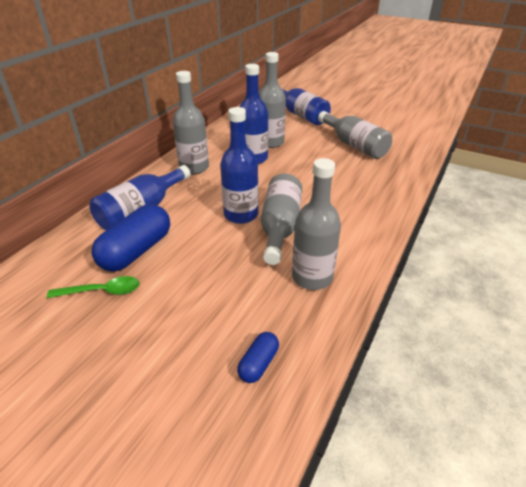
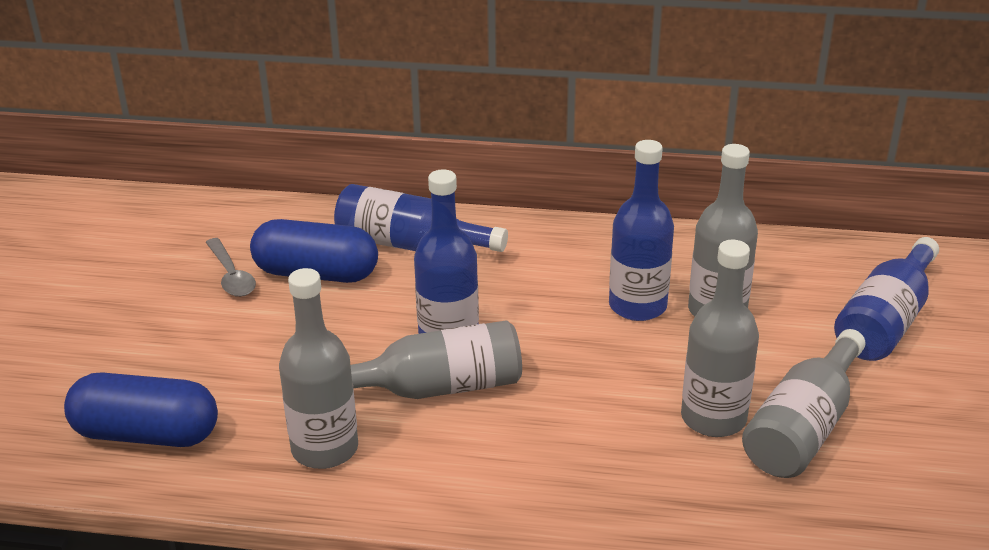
camera: 70 degrees right, 5 degrees down
green spoon [47,276,140,298] -> grey spoon [206,238,256,297]
grey bottle [173,71,209,174] -> grey bottle moved to [681,240,759,437]
blue capsule [237,332,279,383] -> blue capsule [64,372,218,447], size x2.00

